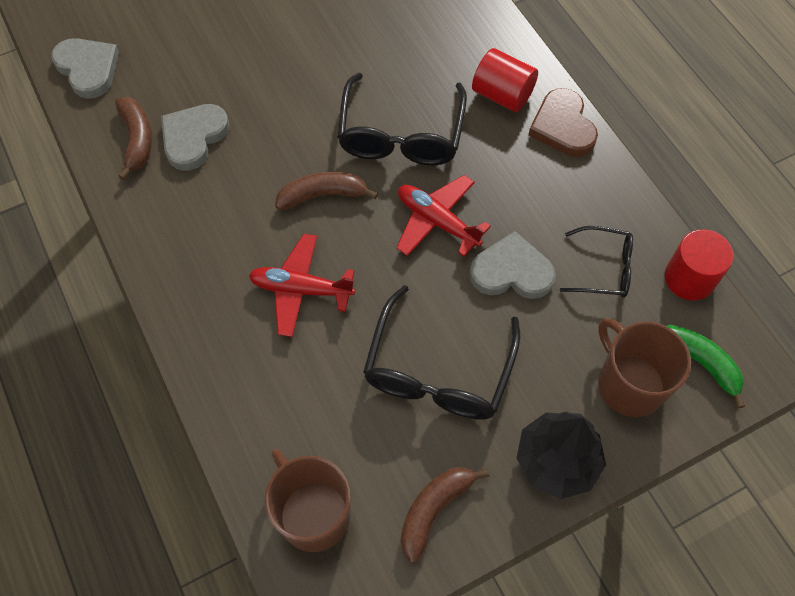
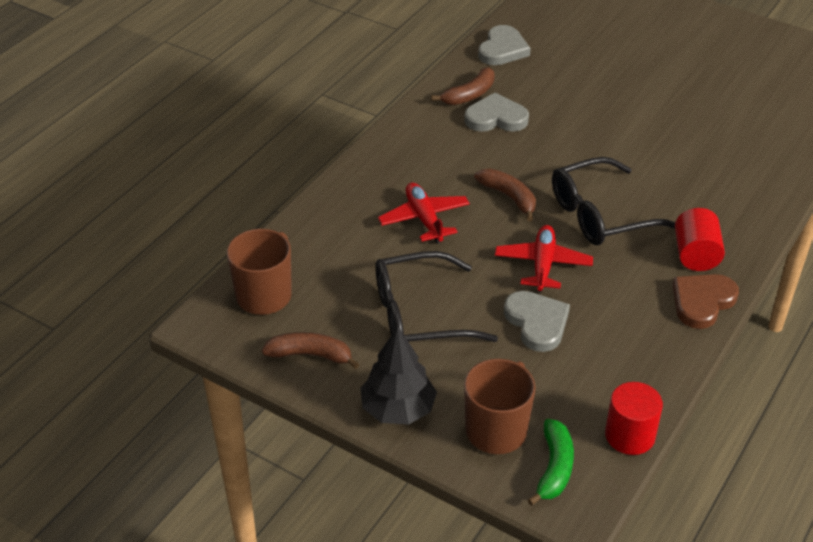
camera: 60 degrees right, 20 degrees down
black glasses [560,226,633,298] -> none

